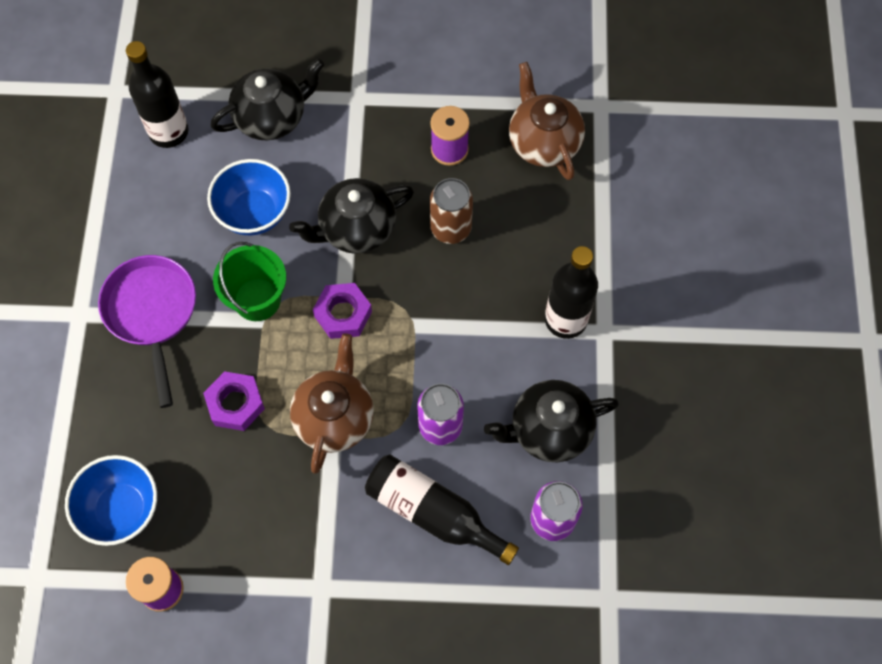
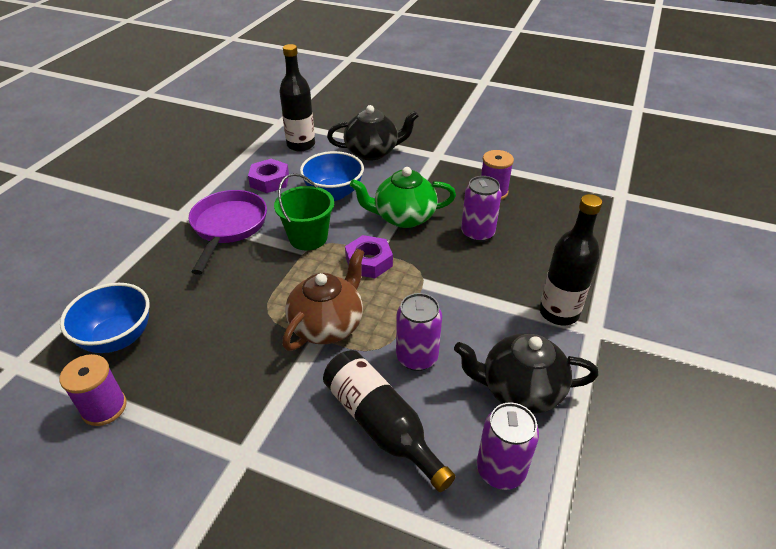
camera: 20 degrees right, 25 degrees down
purple nut [203,371,265,431] -> purple nut moved to [248,159,289,193]
black teapot [289,178,414,254] -> green teapot [350,167,456,228]
brown can [430,178,473,244] -> purple can [461,176,502,242]
brown teapot [509,62,585,180] -> none

